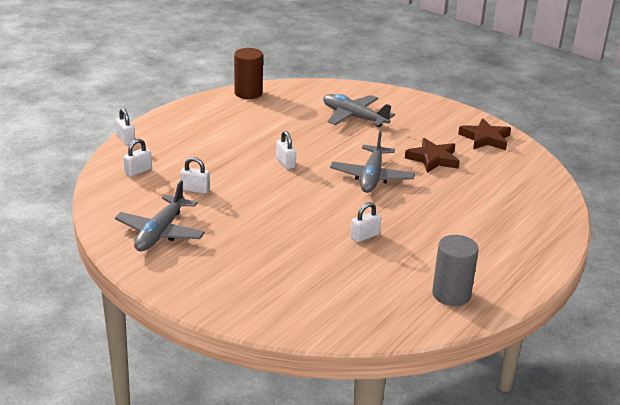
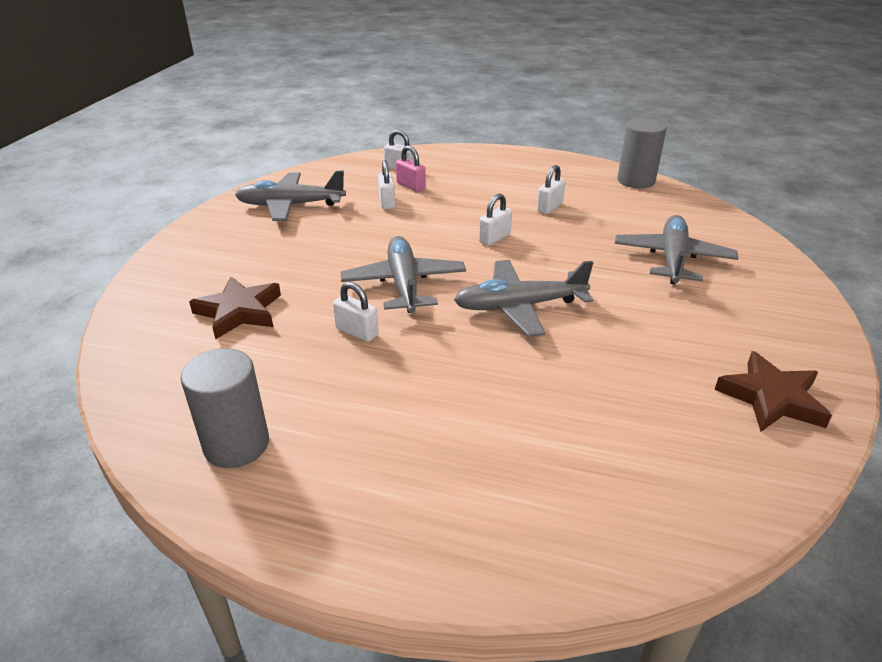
camera: 70 degrees right, 5 degrees up
white padlock [115,108,135,145] -> white padlock moved to [537,165,566,214]
brown cylinder [234,48,263,99] -> grey cylinder [617,118,667,189]
brown star [405,138,460,173] -> brown star moved to [189,277,281,340]
none -> grey plane [340,236,466,313]
none -> pink padlock [396,145,426,192]

